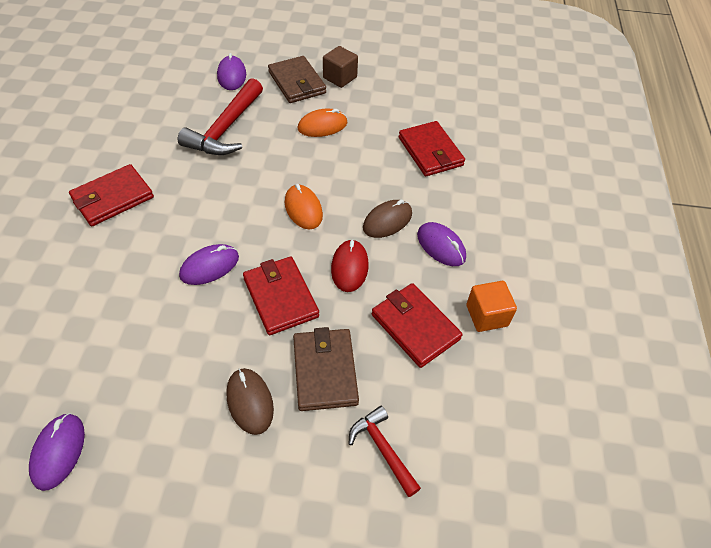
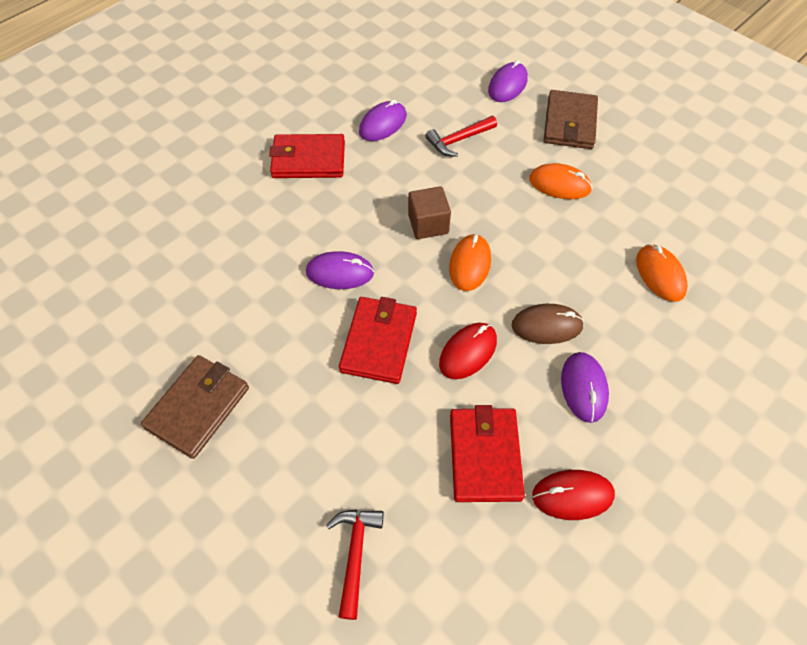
camera: 40 degrees right, 5 degrees up
purple mouse [29,413,85,491] -> purple mouse moved to [359,99,407,141]
red hammer [178,78,263,155] -> red hammer [425,116,497,157], size x0.58
brown mouse [226,368,274,435] -> none
brown wallet [293,327,359,411] -> brown wallet moved to [141,355,249,459]
brown cube [323,46,358,88] -> brown cube moved to [408,187,451,239]
red wallet [399,121,465,176] -> orange mouse [636,244,688,302]
orange cube [466,281,517,332] -> red mouse [532,470,615,520]

